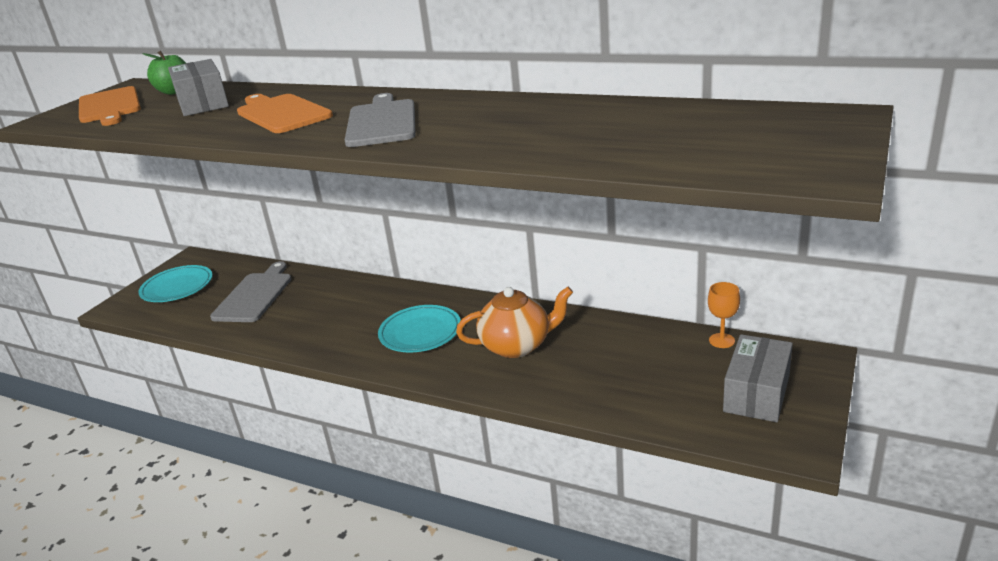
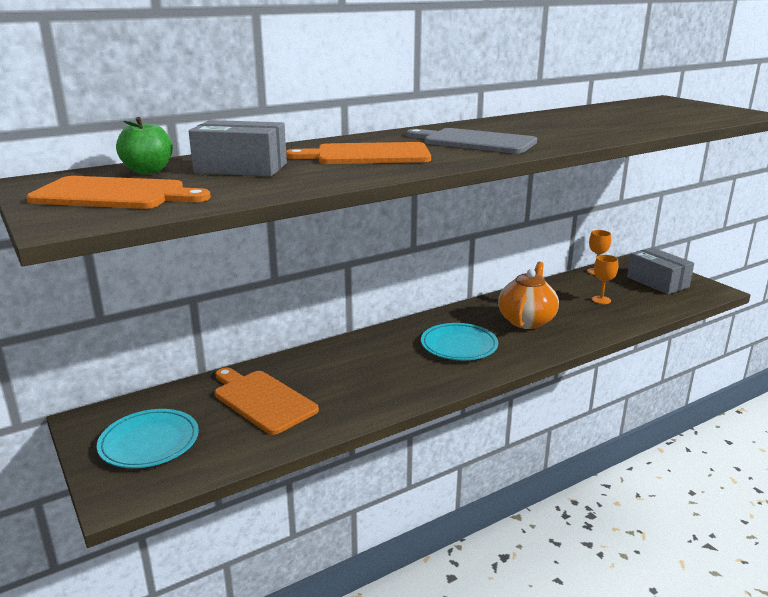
camera: 60 degrees left, 5 degrees down
grey cutting board [210,261,291,322] -> orange cutting board [214,367,319,435]
none -> orange goblet [592,255,618,304]

